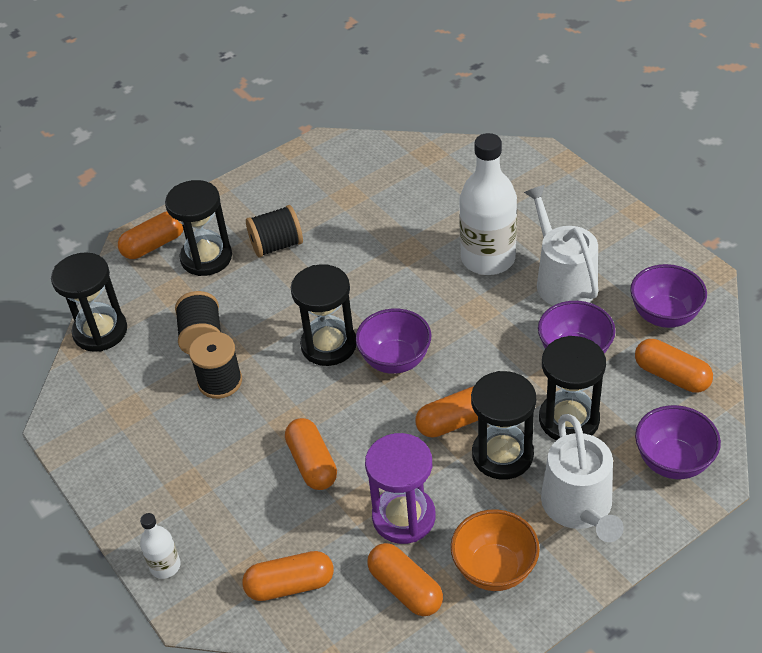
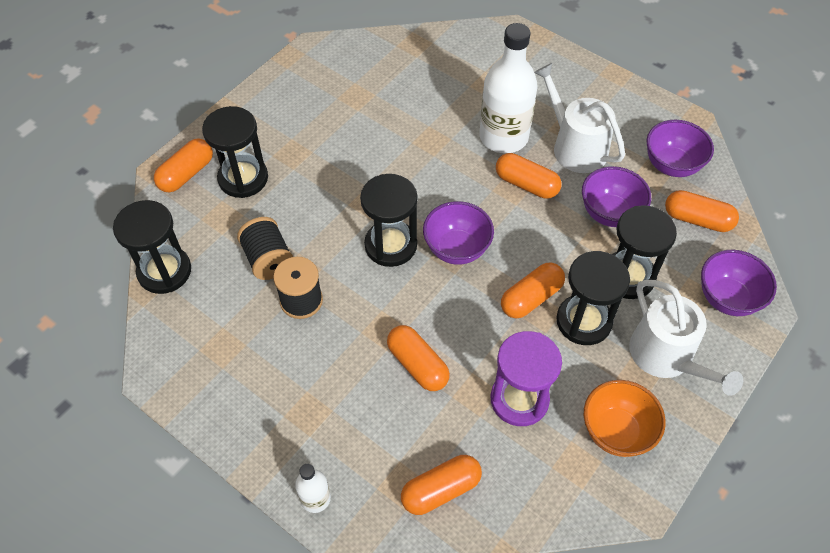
camera: 20 degrees left, 10 degrees up
black spool [246,205,303,257] -> none
orange capsule [367,543,443,616] -> orange capsule moved to [496,153,561,199]

